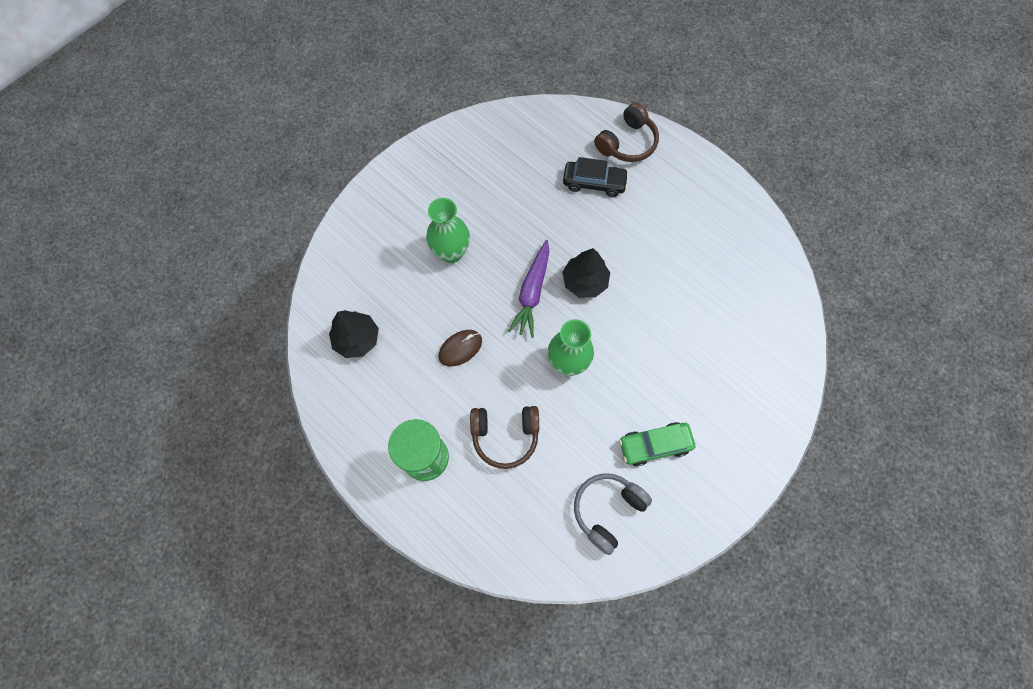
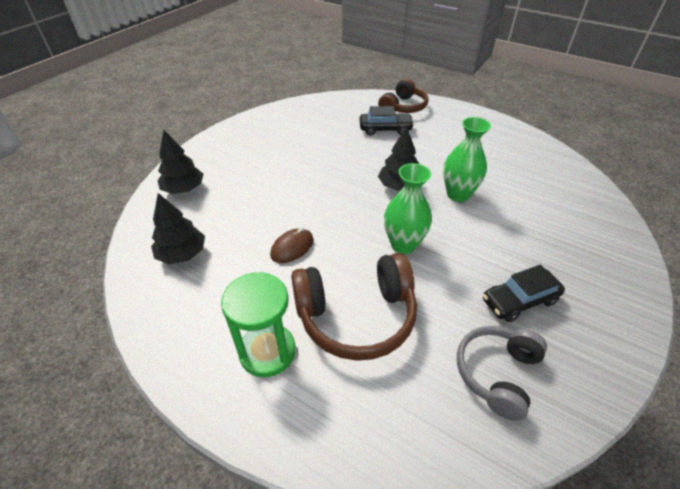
camera: 10 degrees left, 25 degrees down
green vase [426,198,470,263] -> green vase moved to [443,117,491,202]
brown headphones [470,406,539,469] -> brown headphones [291,253,417,361], size x1.52
purple carrot [508,240,549,338] -> none
green car [619,422,695,467] -> black car [483,264,565,322]
none -> black tree [157,130,203,194]

